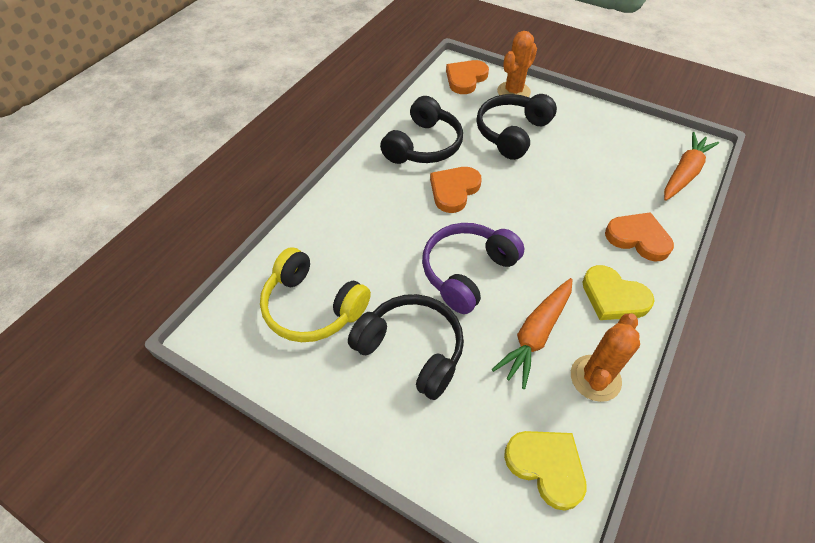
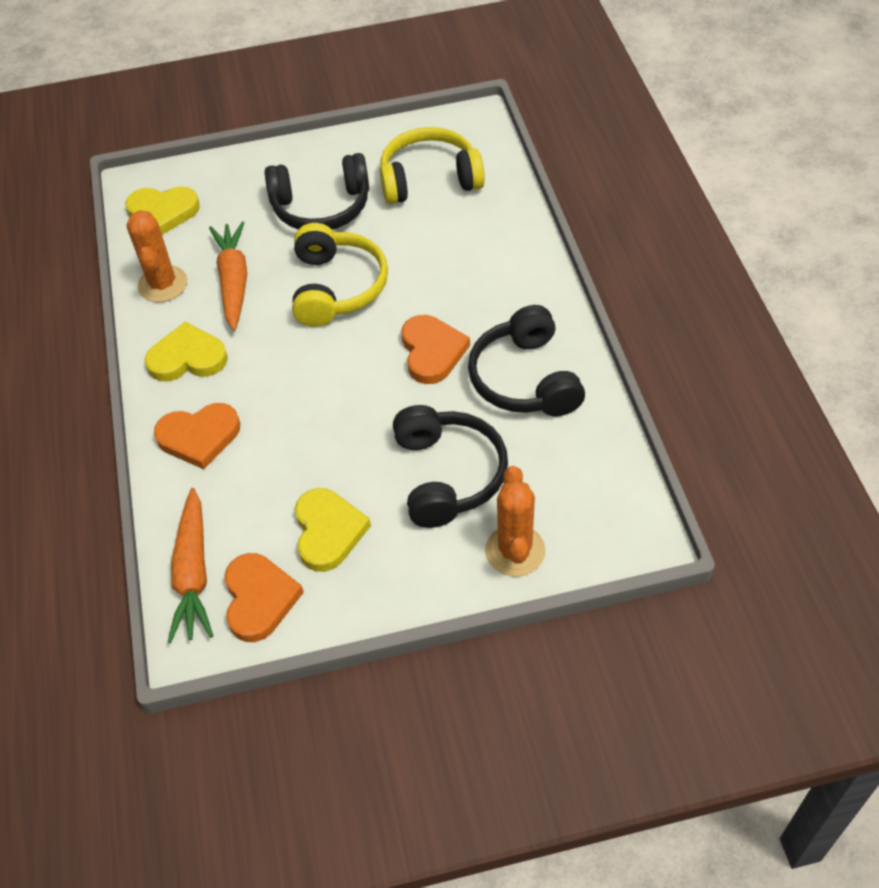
camera: 140 degrees right, 0 degrees up
purple headphones [422,223,524,314] -> yellow headphones [292,223,388,327]
orange heart [446,60,489,94] -> orange heart moved to [224,553,304,642]
none -> yellow heart [295,488,371,572]

